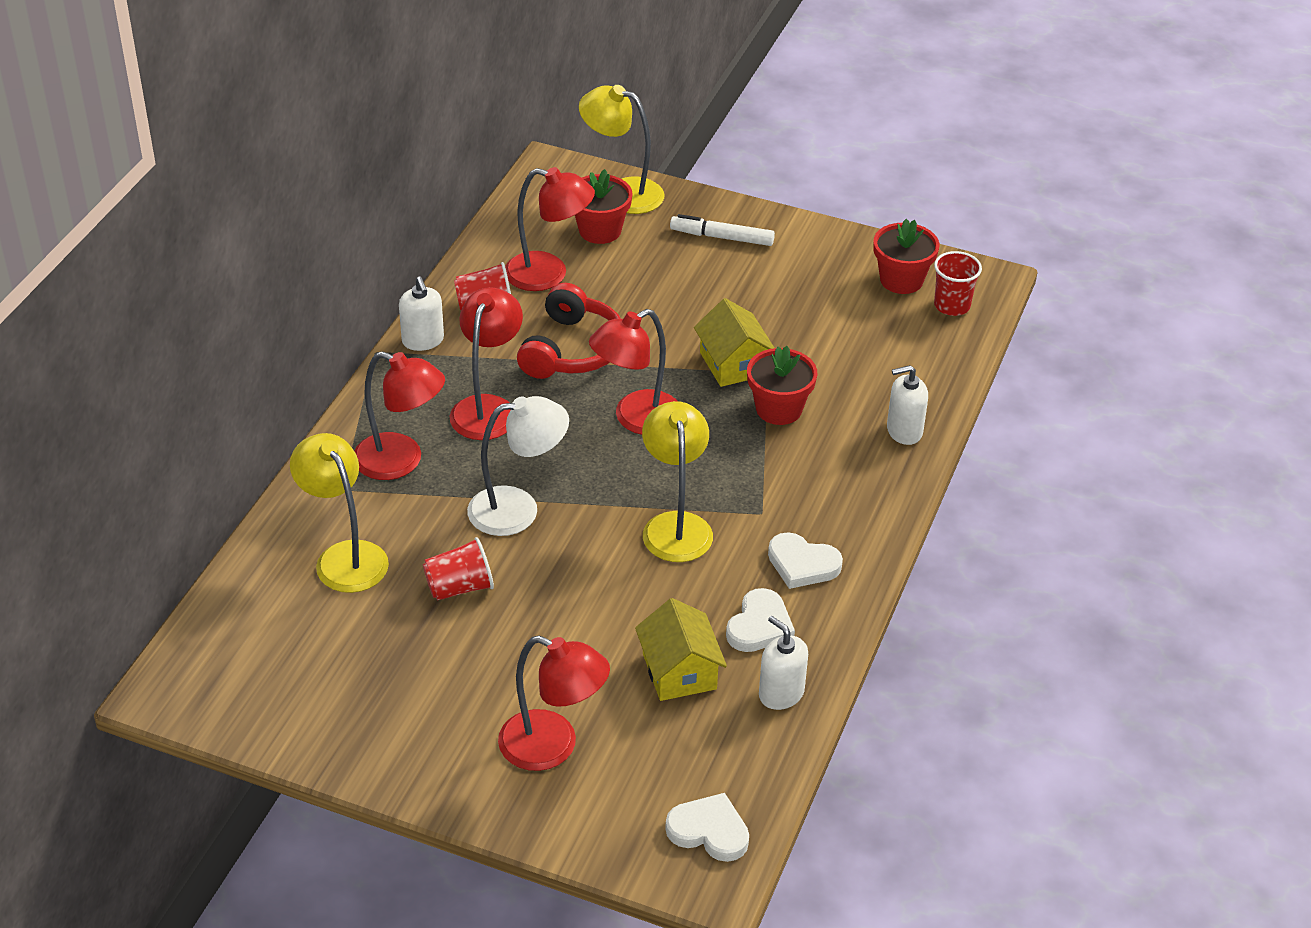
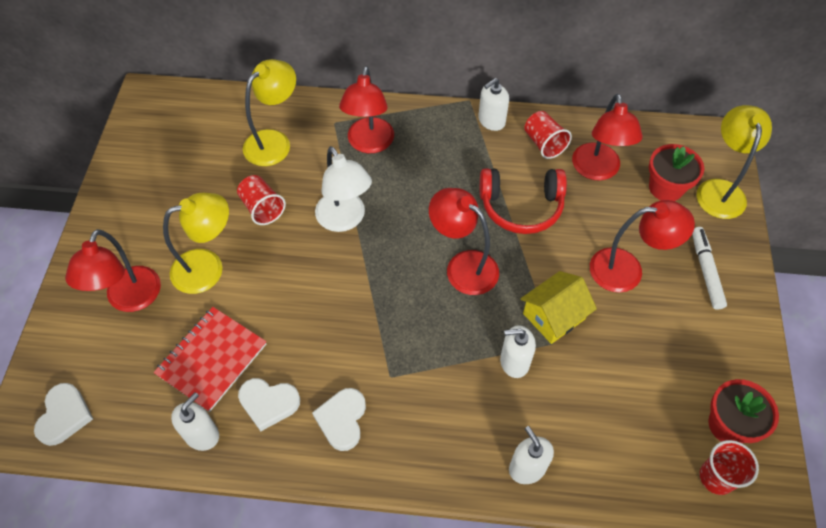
camera: 75 degrees right, 15 degrees up
red lamp [450,287,523,440] -> red lamp moved to [590,200,695,293]
yellow house [635,598,727,701] -> red notebook [154,307,266,412]
yellow lamp [642,401,713,562] -> yellow lamp moved to [163,193,229,294]
red flower pot [747,346,817,425] -> white soap dispenser [500,325,536,378]

